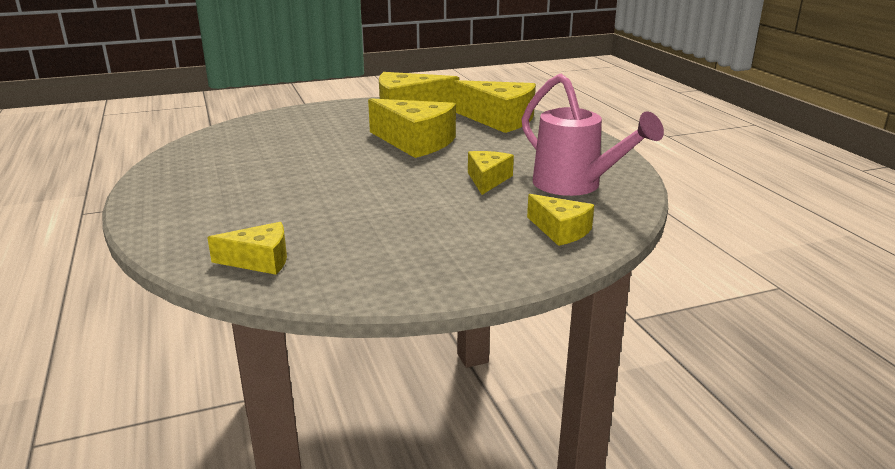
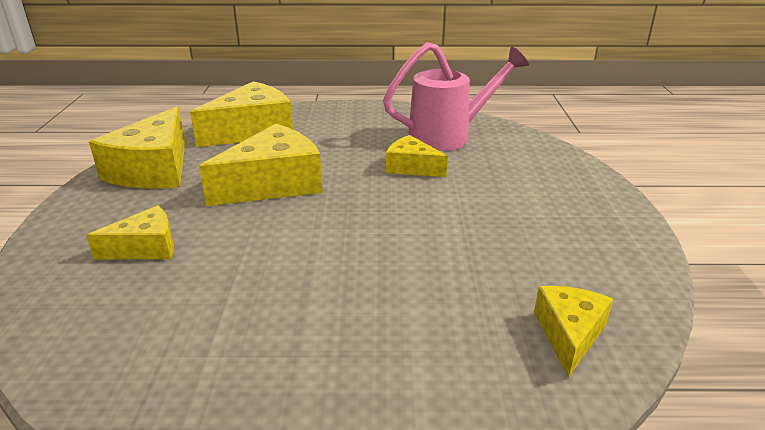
camera: 70 degrees left, 5 degrees up
yellow cheese [527,194,594,246] -> yellow cheese moved to [86,205,174,260]

